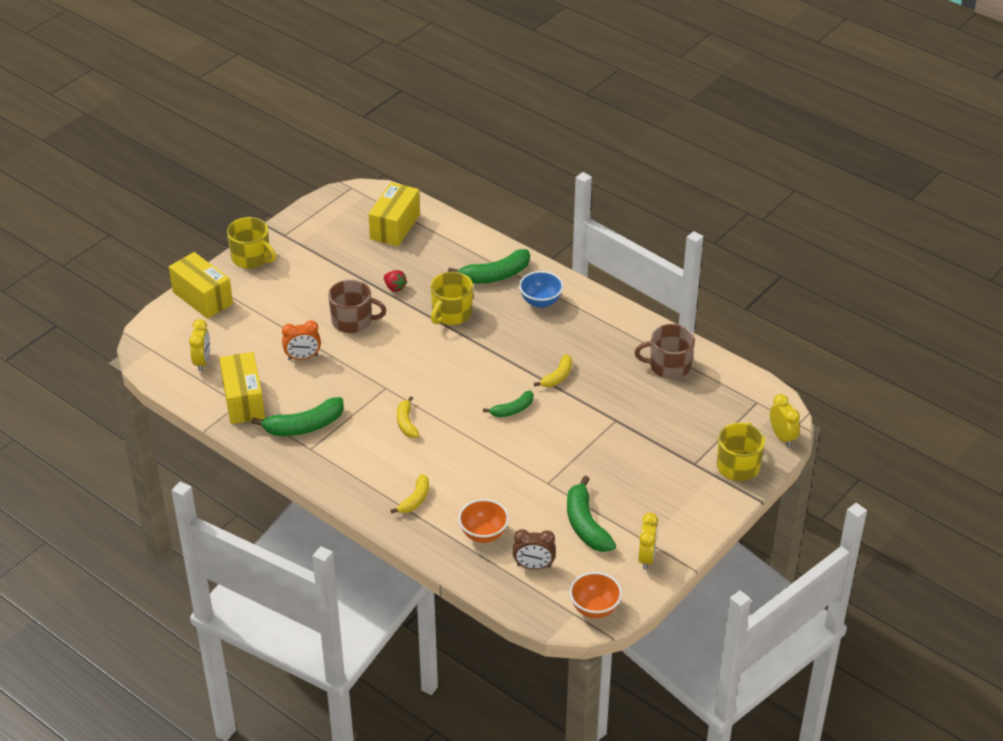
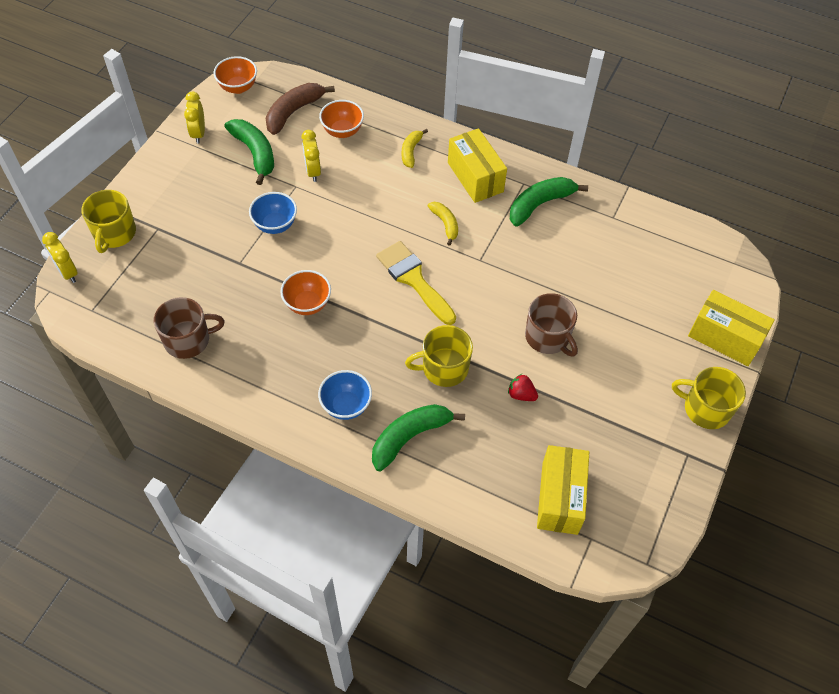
camera: 165 degrees right, 15 degrees up
yellow clock [189,319,210,371] -> yellow clock moved to [301,130,321,182]
yellow box [219,352,265,424] -> yellow box moved to [448,128,507,203]
orange clock [282,320,321,360] -> none
brown mug [328,280,386,333] -> brown mug turned 120 degrees counterclockwise [525,293,578,357]
yellow mug [431,272,473,325] -> yellow mug turned 120 degrees counterclockwise [405,325,473,387]
green banana [483,390,534,417] -> none
brown clock [513,529,556,569] -> brown banana [266,83,335,135]
yellow banana [534,354,572,387] -> orange bowl [280,270,331,315]
none -> blue bowl [249,192,297,234]
none -> yellow brush [376,241,456,325]

